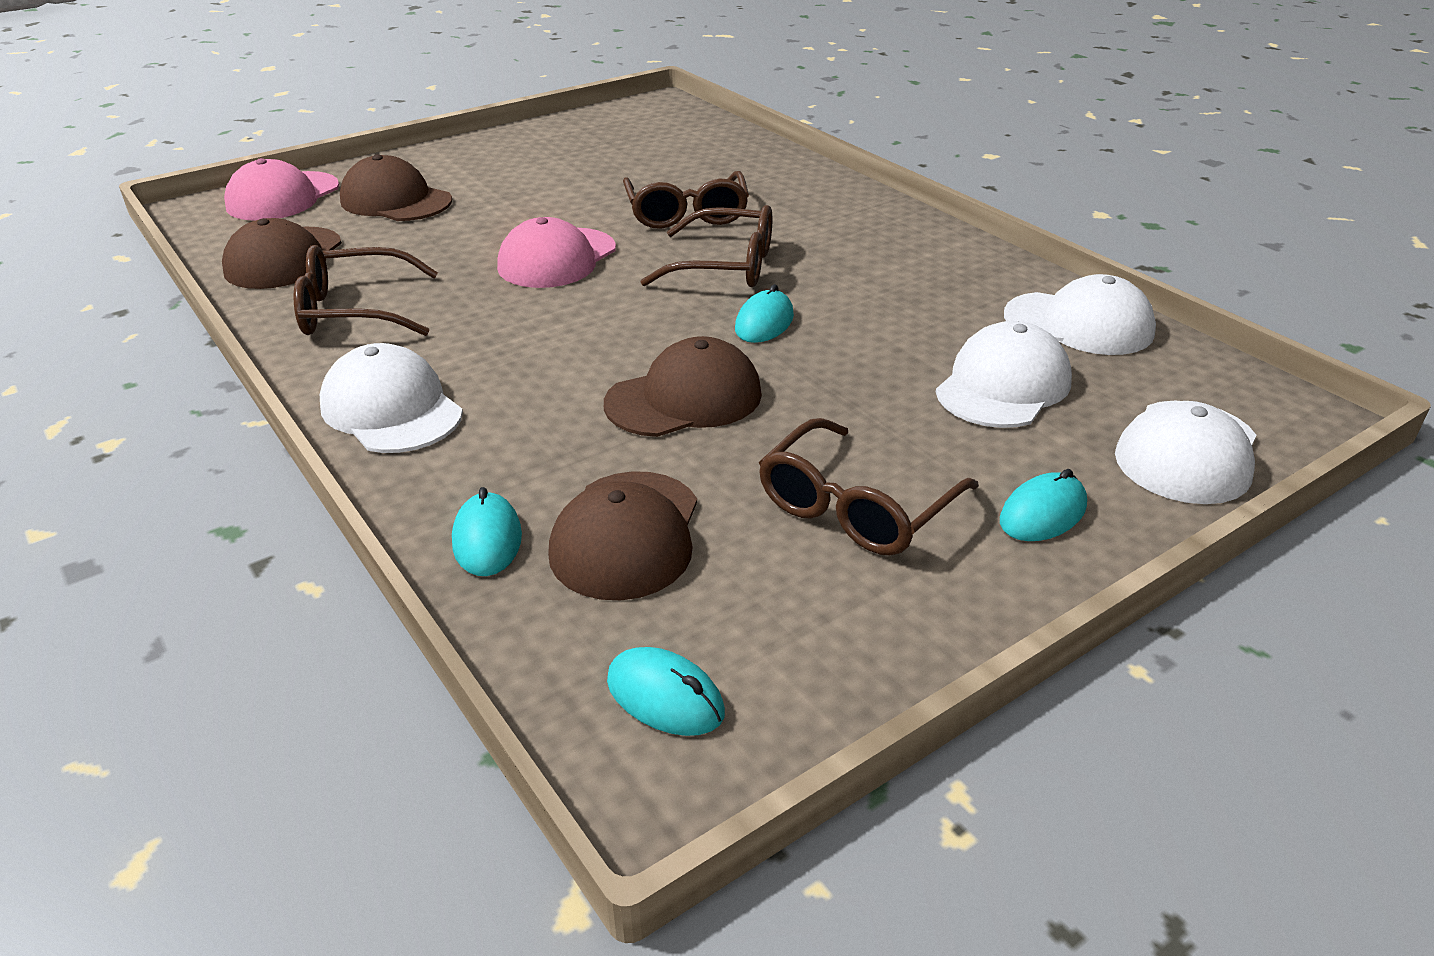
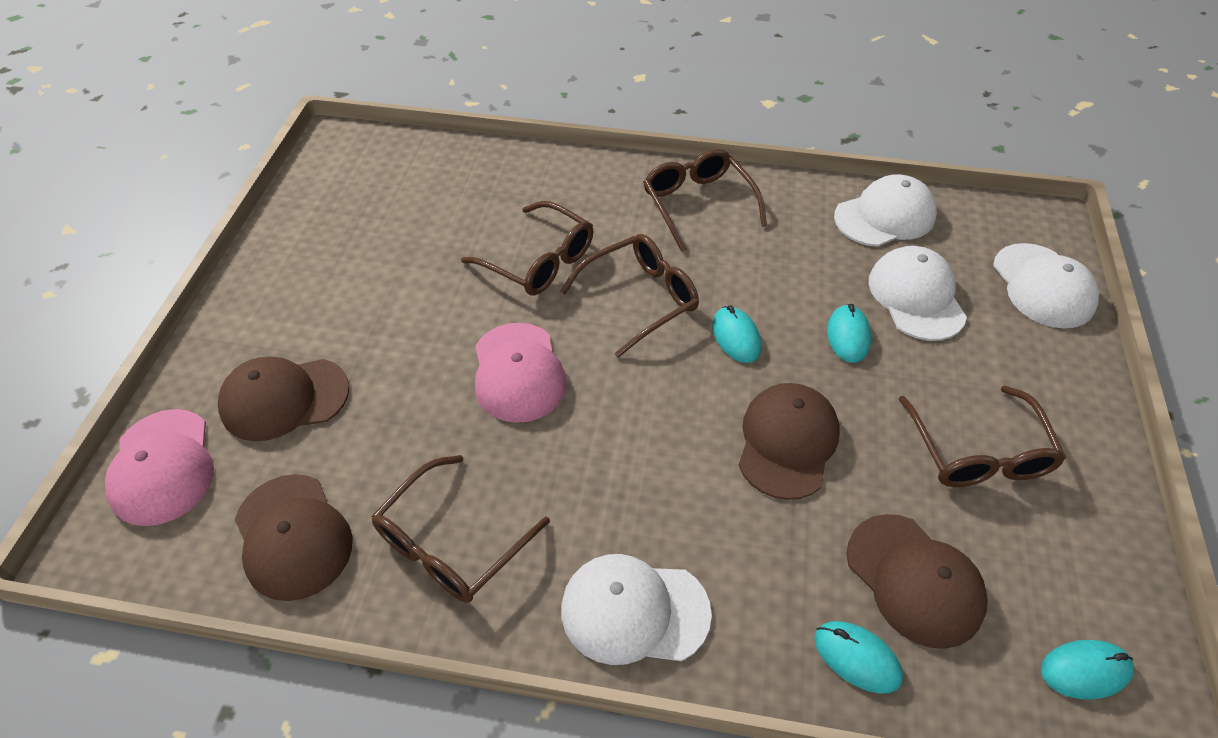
camera: 45 degrees left, 15 degrees up
turquoise mouse [1000,469,1087,541] -> turquoise mouse moved to [827,304,871,363]
none -> brown glasses [643,149,767,252]

